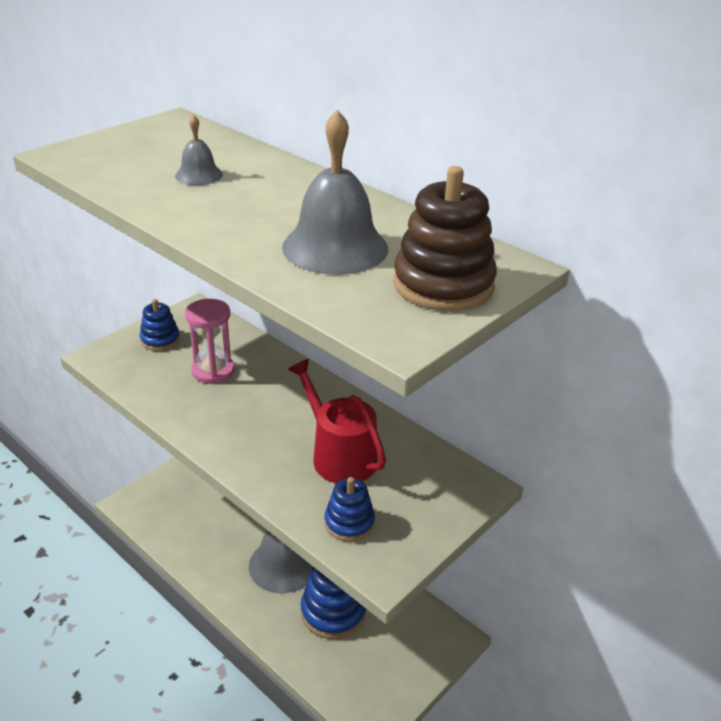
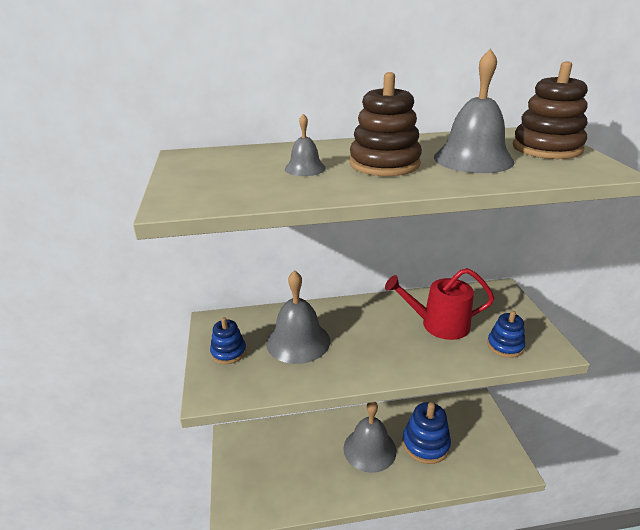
camera: 50 degrees left, 5 degrees down
pink hourglass [185,299,235,384] -> grey bell [266,270,330,364]
none -> brown stacking toy [350,72,422,176]

